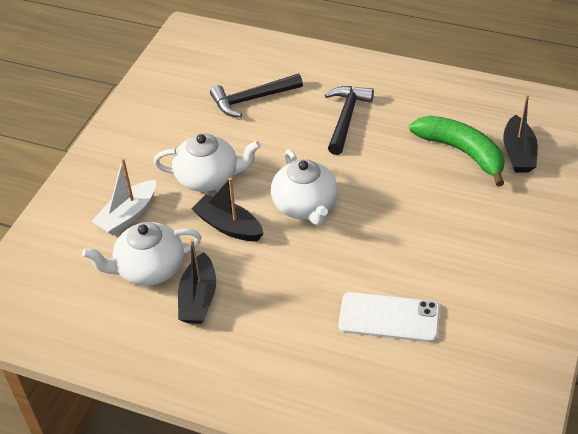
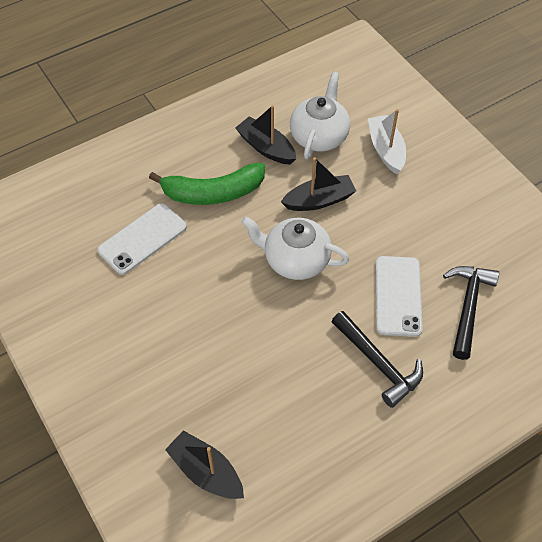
camera: 125 degrees right, 10 degrees up
white teapot [153,133,261,192] -> none
green banana [409,116,505,187] -> green banana moved to [149,163,265,205]
none -> white phone [376,256,423,337]

